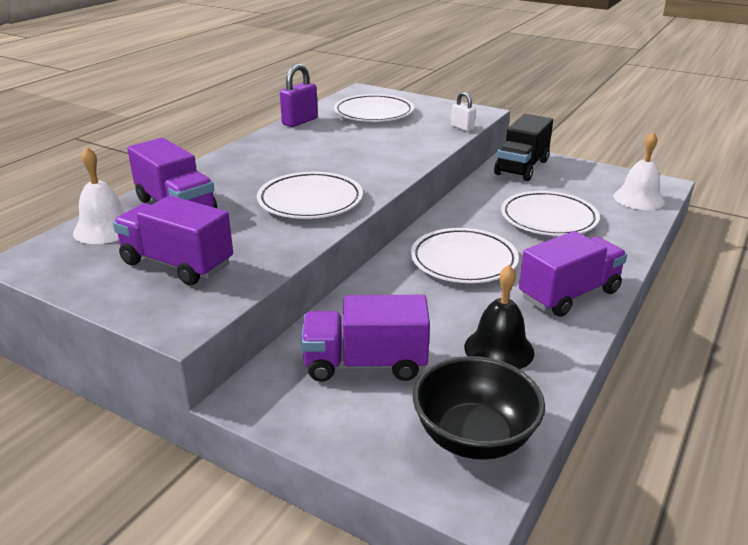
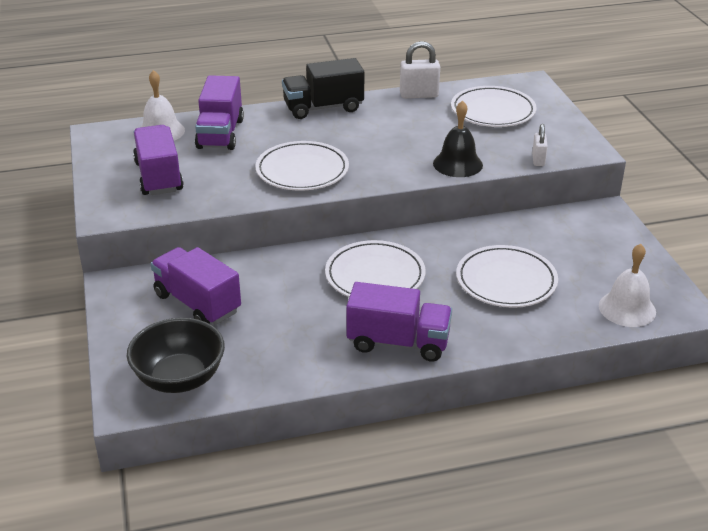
camera: 45 degrees right, 5 degrees up
purple padlock [280,64,318,127] -> white padlock [400,41,440,99]
black bell [464,265,534,369] -> black bell moved to [433,100,483,177]
black truck [494,114,553,181] -> black truck moved to [282,58,364,119]

